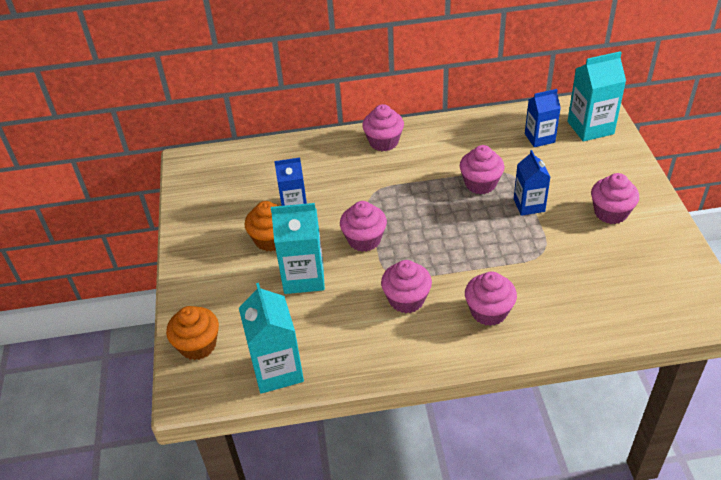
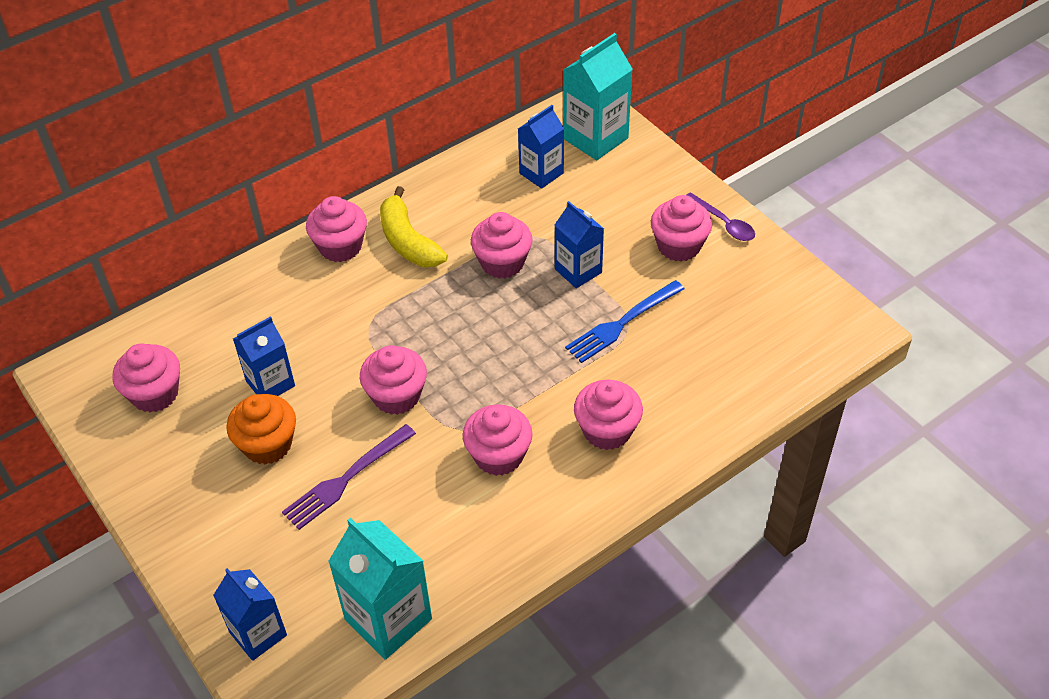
camera: 30 degrees left, 5 degrees up
orange cupcake [166,306,219,360] -> blue carton [213,568,287,661]
turquoise carton [271,203,325,294] -> purple fork [282,424,416,530]
none -> pink cupcake [113,343,180,412]
none -> yellow banana [380,186,448,267]
none -> blue fork [565,280,685,363]
none -> purple spoon [687,192,755,241]

